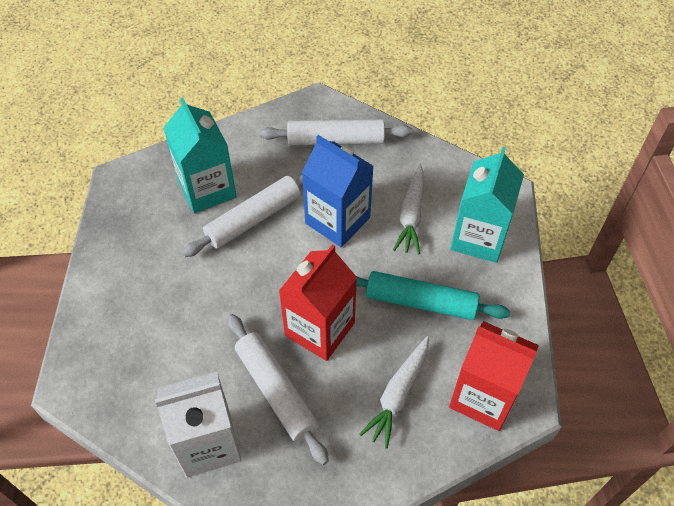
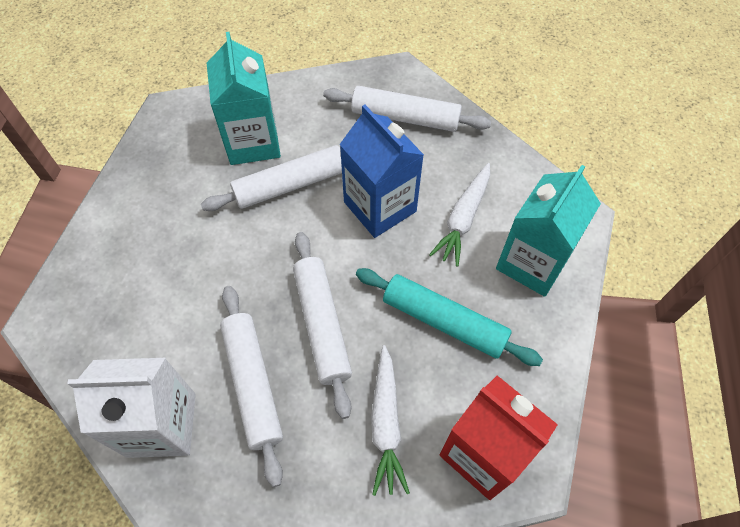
camera: 15 degrees right, 5 degrees up
red carton [279,244,357,361] -> white rolling pin [293,232,352,419]
white carrot [359,336,429,449] -> white carrot turned 45 degrees counterclockwise [371,345,410,496]

